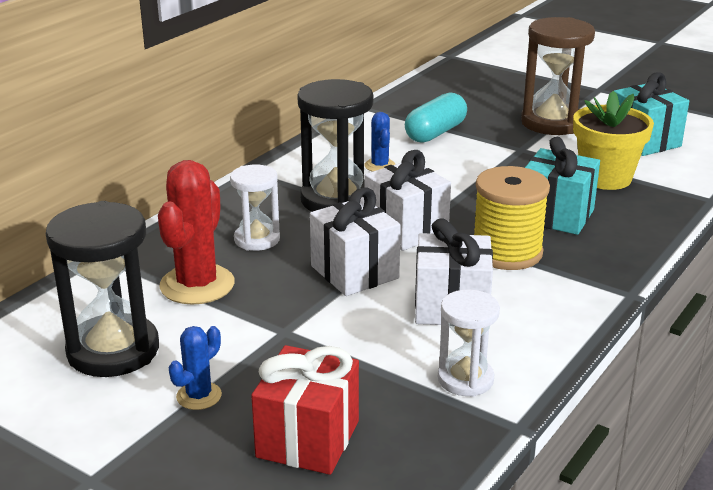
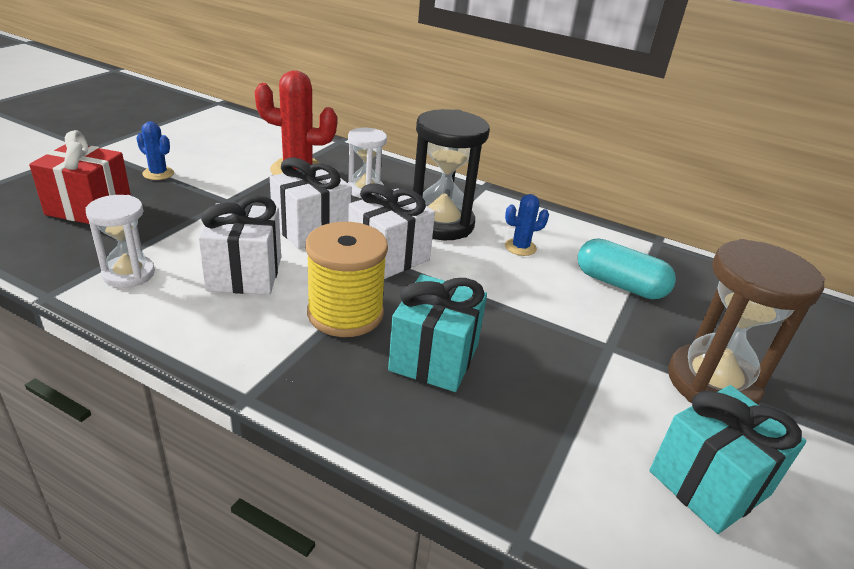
camera: 80 degrees right, 5 degrees up
black hourglass [46,201,159,377] -> none
yellow flower pot [573,91,654,190] -> none

